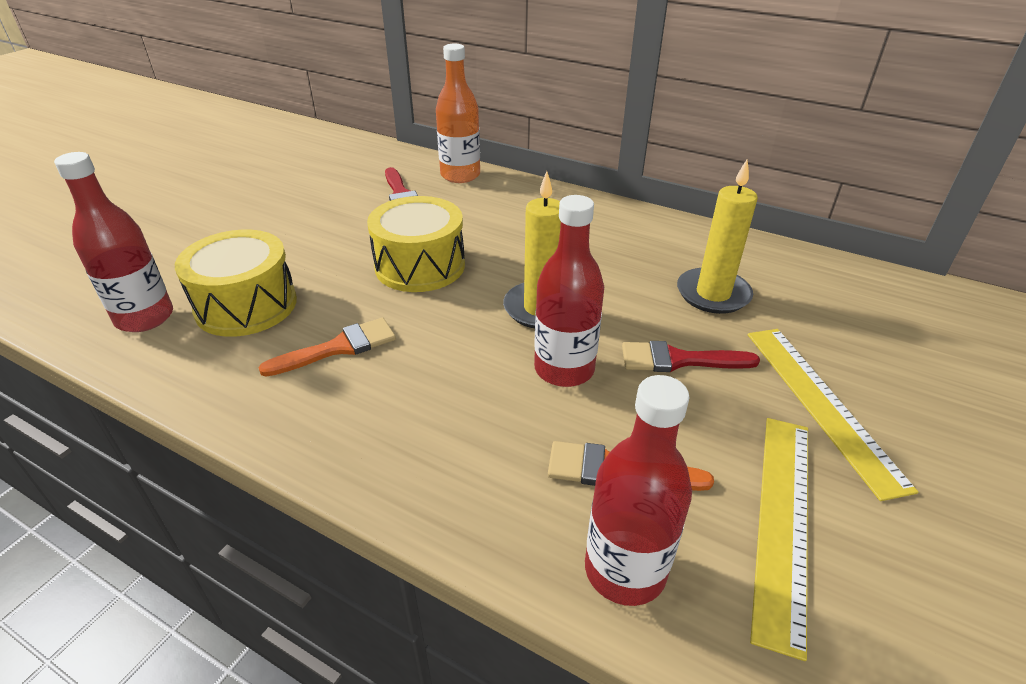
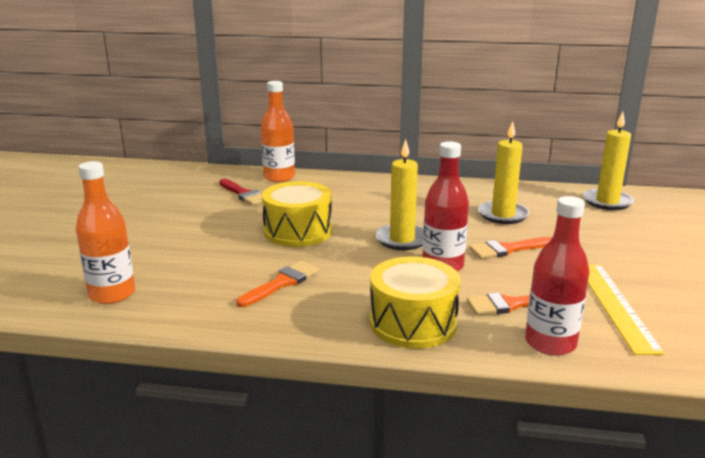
camera: 20 degrees left, 15 degrees down
red bottle [54,152,173,332] -> orange bottle [76,161,135,304]
yellow drum [175,230,297,337] -> yellow drum moved to [370,257,461,349]
red brush [622,341,760,372] -> orange brush [469,237,552,259]
yellow ruler [748,329,918,501] -> none
none -> yellow candle [583,112,634,210]

